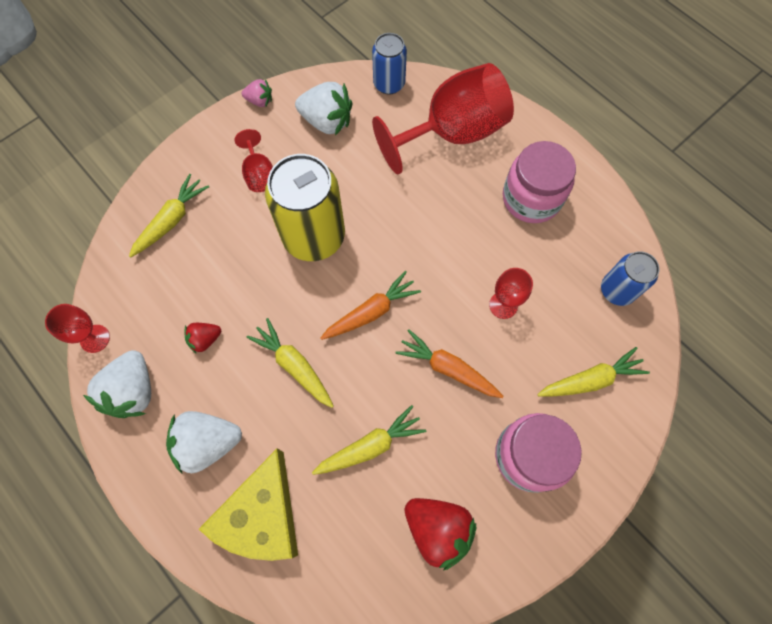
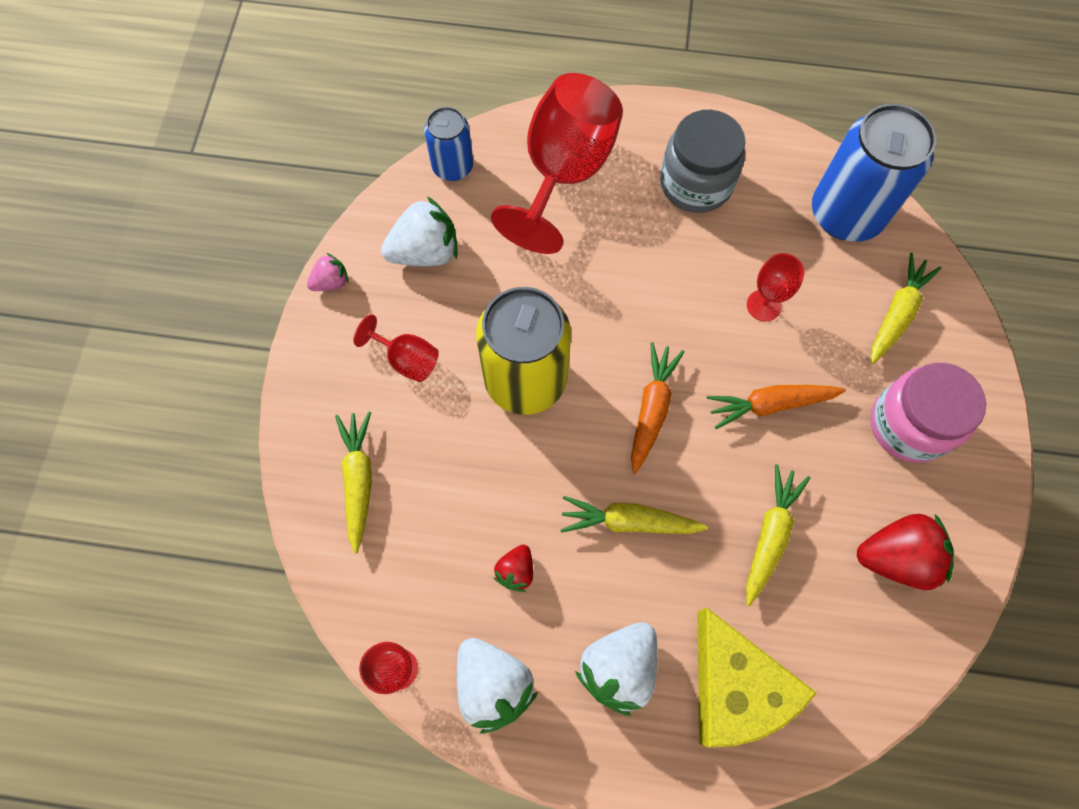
camera: 40 degrees left, 0 degrees up
pink jar [503,141,576,223] -> grey jar [660,110,745,213]
blue can [601,251,660,306] -> blue can [812,104,936,242], size x1.79

